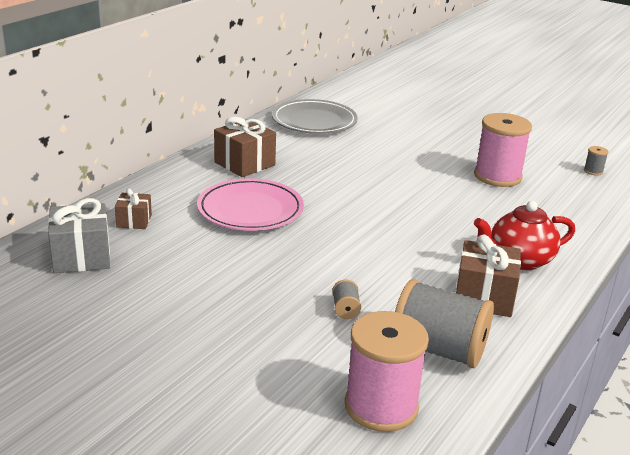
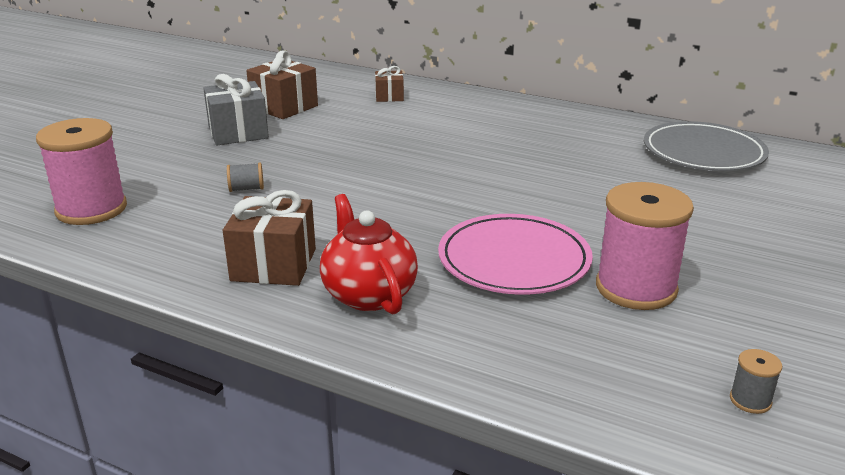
camera: 85 degrees right, 0 degrees up
grey gift [48,198,110,273] -> grey gift moved to [203,74,269,145]
pink plate [197,179,304,231] -> pink plate moved to [438,214,593,295]
brown gift [214,117,276,177] -> brown gift moved to [246,50,318,119]
grey spool [395,279,494,368] -> none

